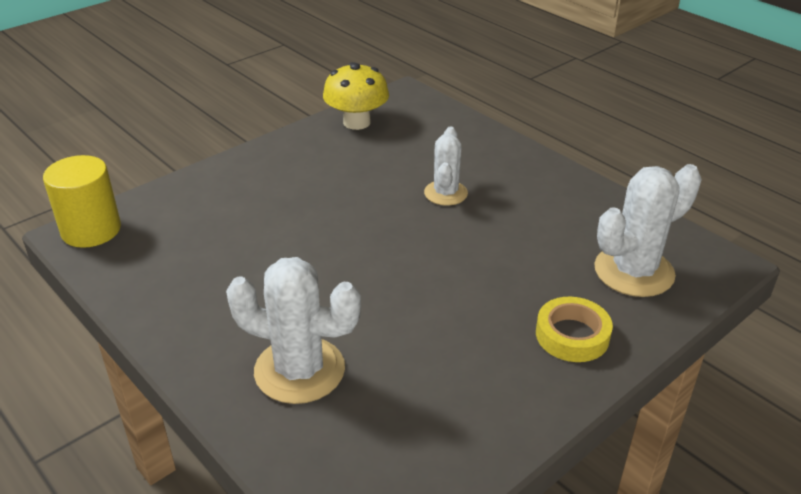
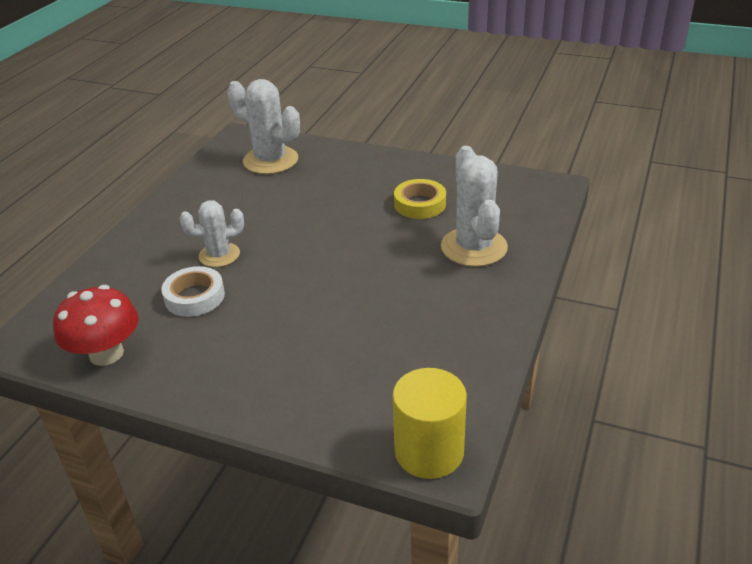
camera: 115 degrees left, 0 degrees up
yellow mushroom [323,62,389,130] -> red mushroom [53,285,139,366]
yellow tape [536,297,613,362] -> yellow tape moved to [394,179,446,219]
none -> white tape [161,266,225,317]

